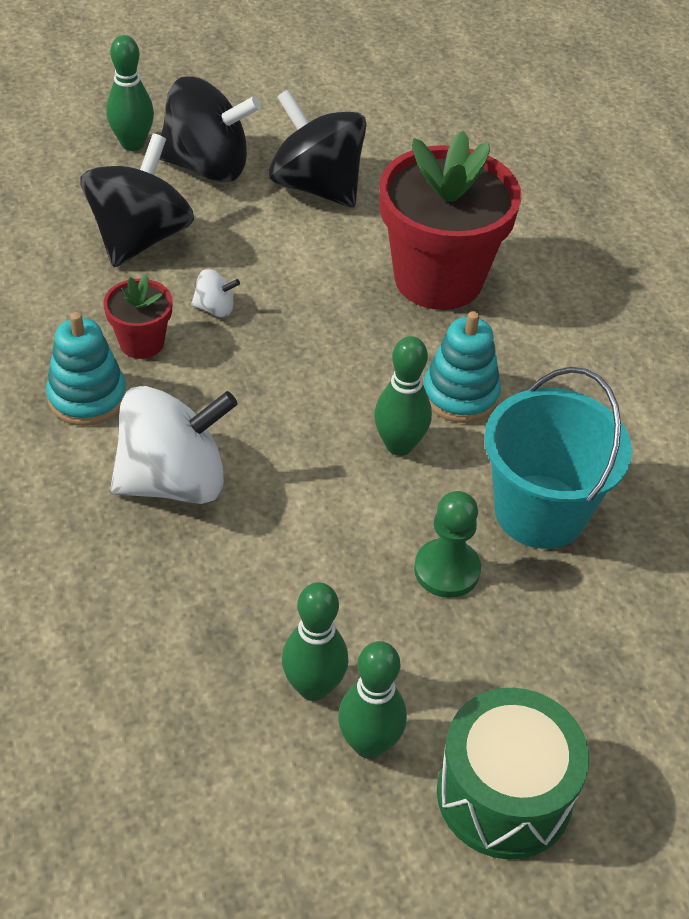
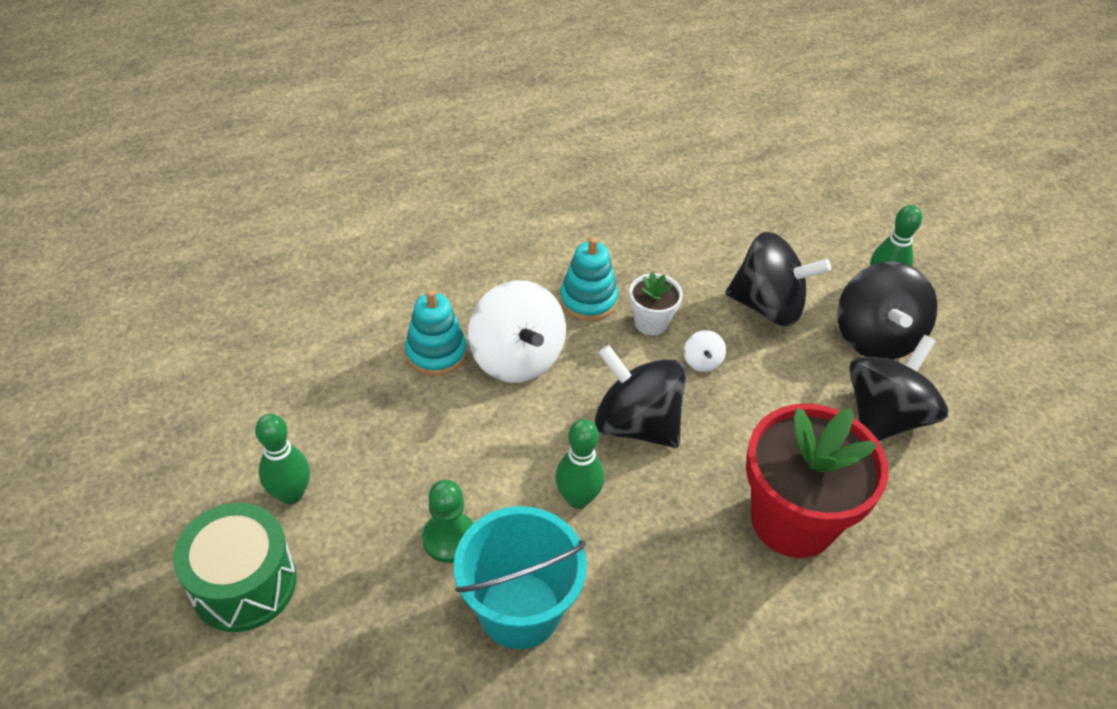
camera: 85 degrees right, 0 degrees up
red flower pot [103,274,172,359] -> white flower pot [629,272,683,335]
green bowling pin [282,582,348,701] -> none
turquoise stacking toy [423,311,501,423] -> turquoise stacking toy moved to [405,290,467,376]
none -> black spinning top [595,345,686,448]

